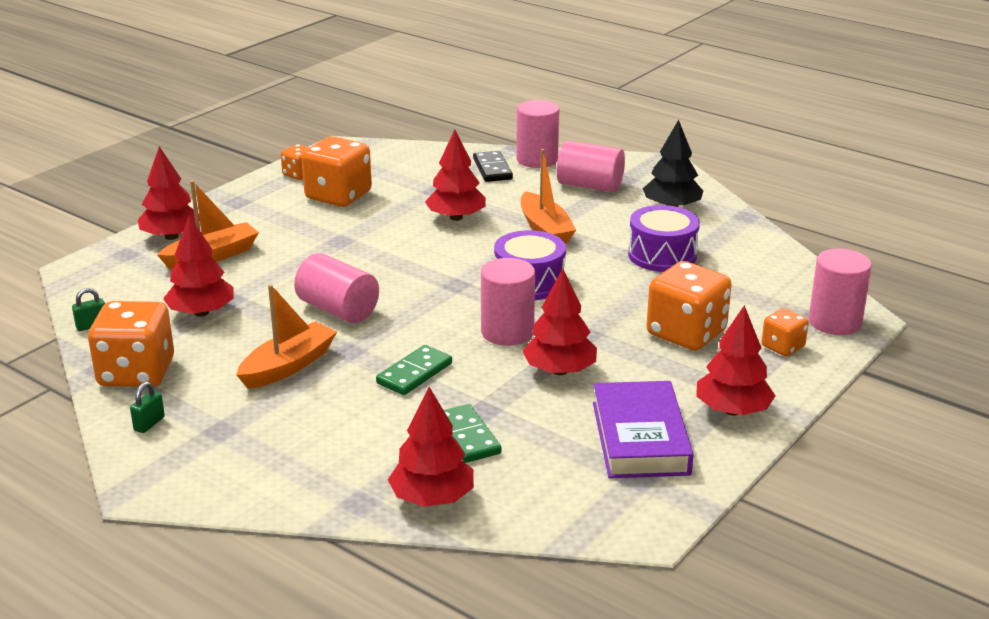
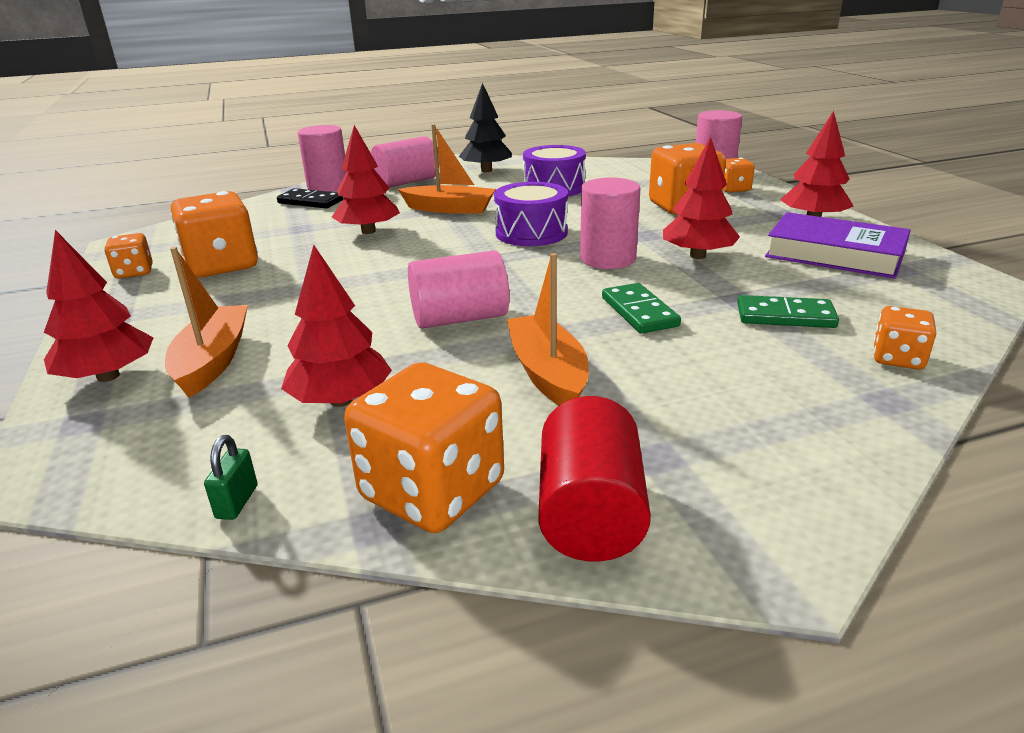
camera: 55 degrees left, 0 degrees up
green padlock [130,382,165,433] -> red cylinder [538,396,651,562]
red tree [388,387,474,507] -> orange dice [873,306,936,370]

